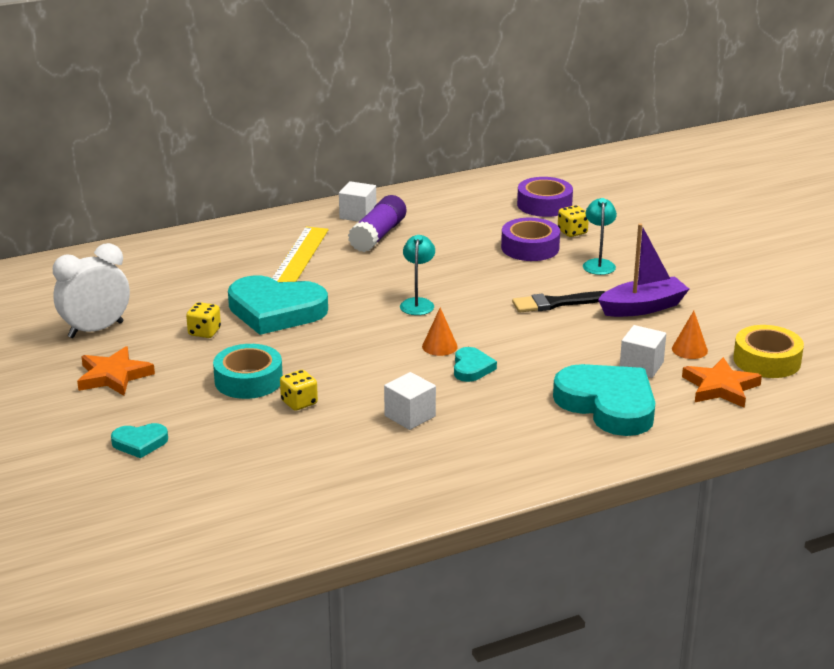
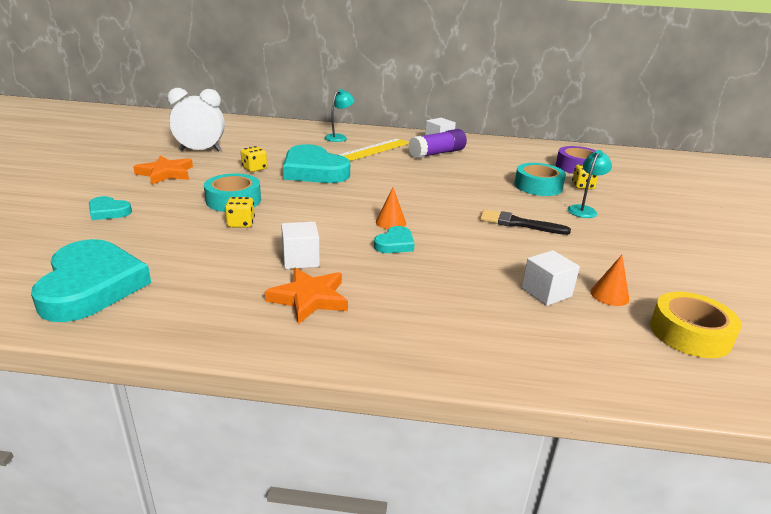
camera: 30 degrees right, 0 degrees up
turquoise lamp [400,235,435,315] -> turquoise lamp moved to [325,89,354,142]
purple tape [501,218,560,261] -> turquoise tape [514,163,566,196]
turquoise heart [553,364,655,436] -> turquoise heart moved to [31,239,151,322]
purple boat [598,223,689,317] -> none
orange star [682,357,762,408] -> orange star moved to [265,267,348,324]

